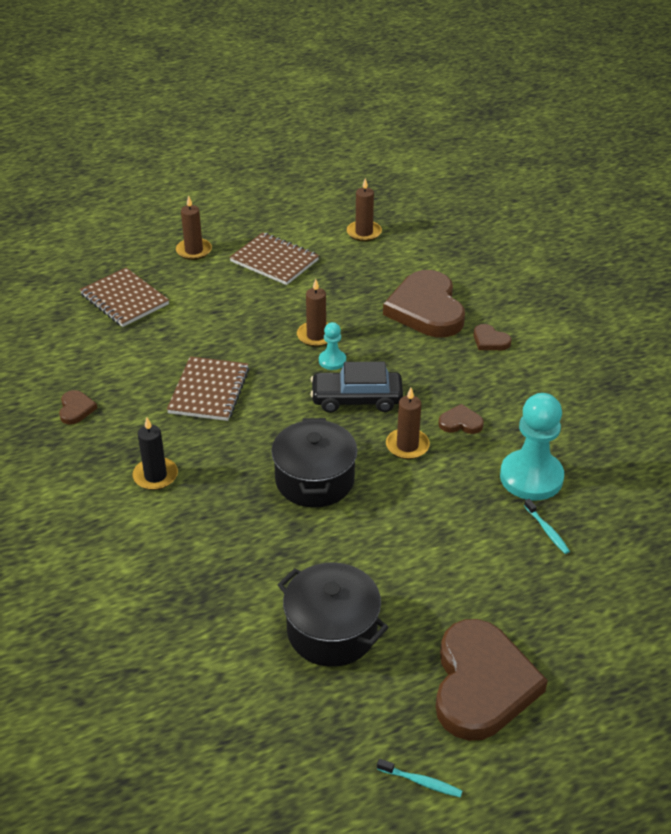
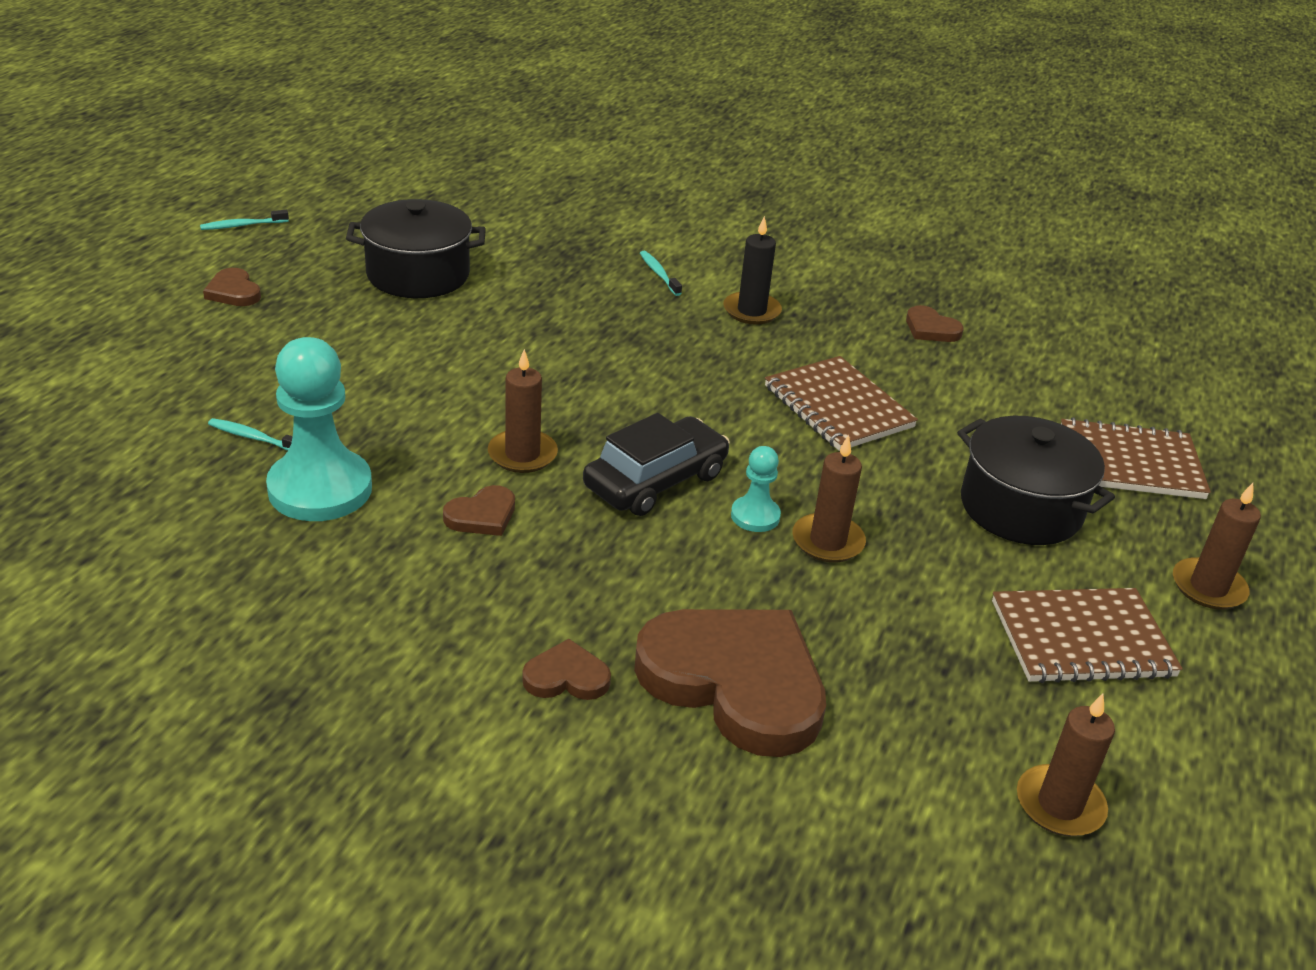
camera: 135 degrees right, 5 degrees down
black pot [271,418,357,508] -> black pot moved to [957,416,1115,545]
brown heart [436,619,548,741] -> brown heart [203,268,261,306], size x0.42
none -> turquoise toothbrush [640,251,682,296]

